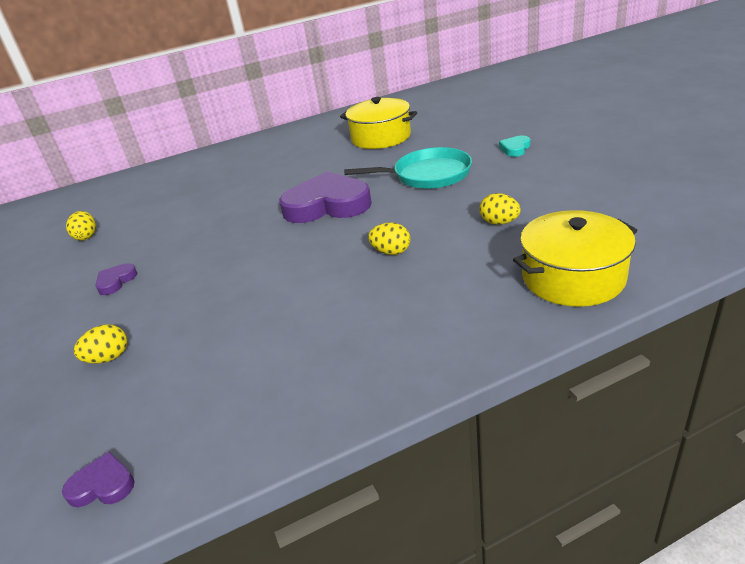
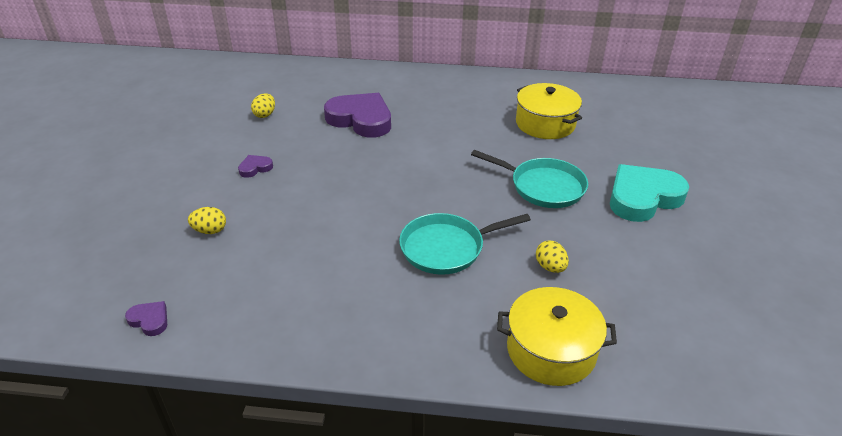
camera: 25 degrees right, 5 degrees up
purple heart [279,171,372,223] -> purple heart moved to [324,93,391,138]
yellow egg [368,223,411,255] -> turquoise pan [399,213,531,275]
turquoise heart [499,136,530,157] -> turquoise heart [610,164,689,222], size x2.32

